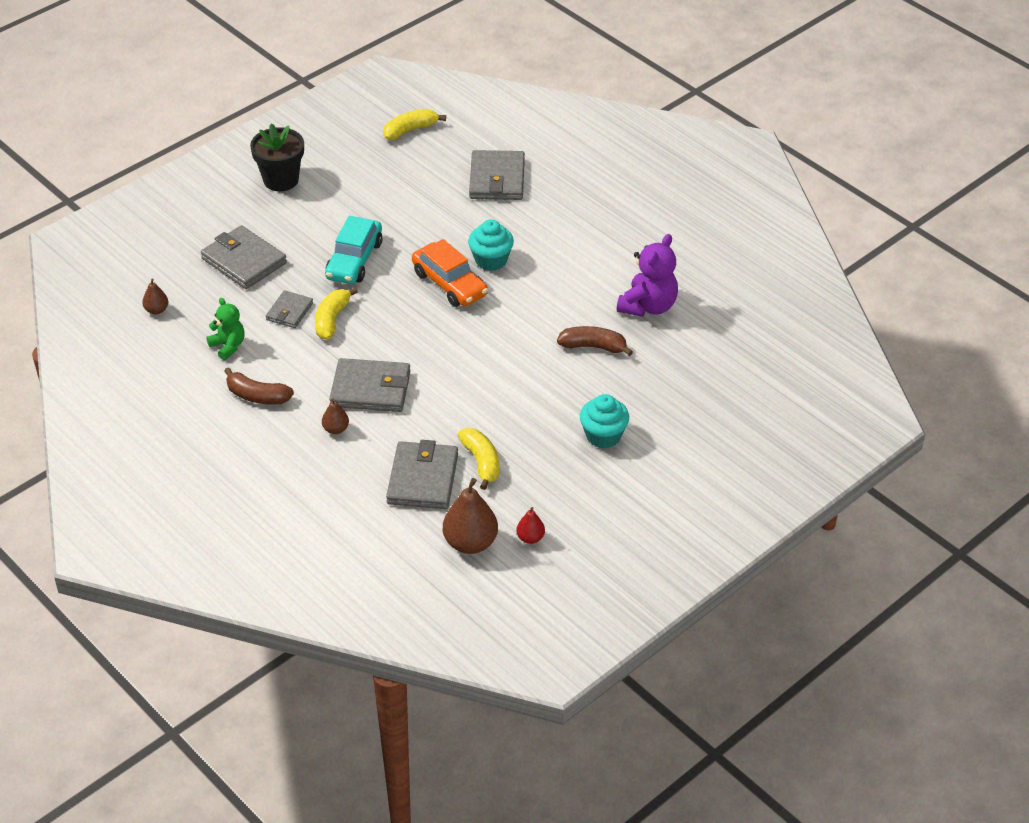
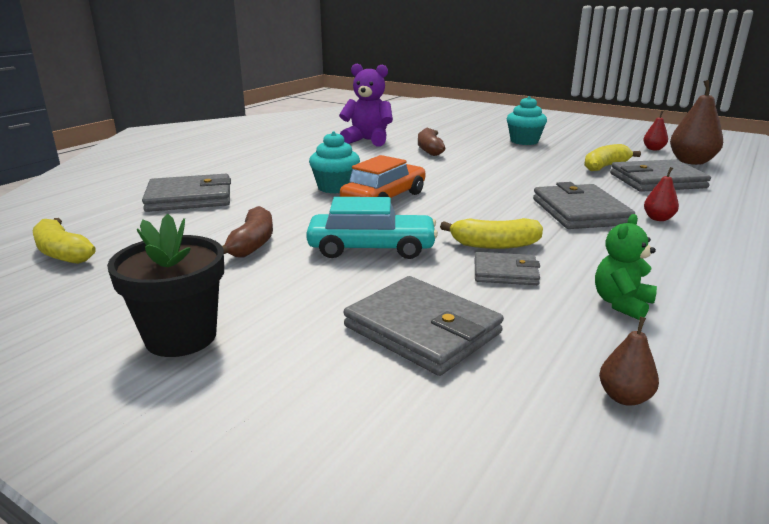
camera: 105 degrees left, 20 degrees down
grey wallet [201,225,287,289] -> grey wallet turned 75 degrees counterclockwise [344,276,504,376]
brown banana [224,367,294,405] -> brown banana moved to [222,206,273,257]
brown pear [322,398,349,434] -> red pear [644,167,679,221]

